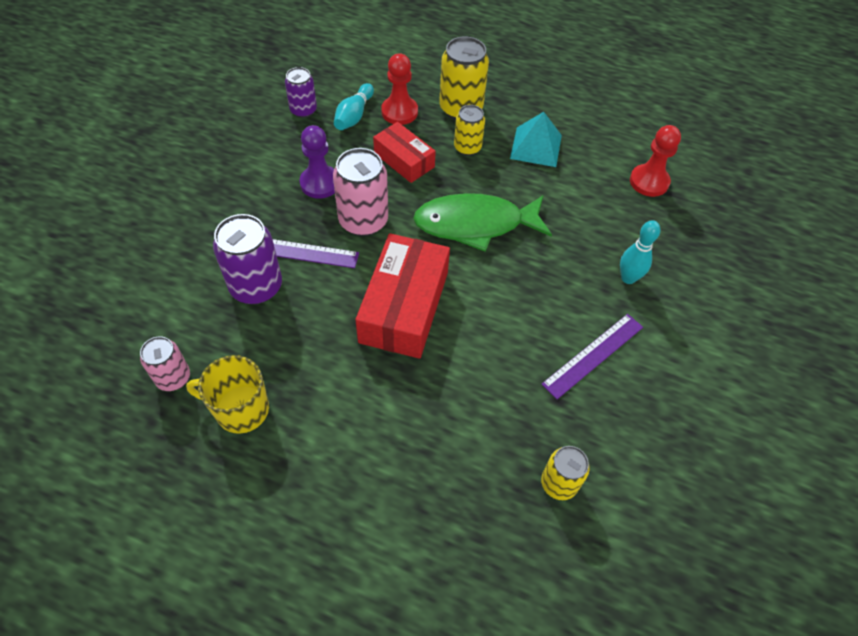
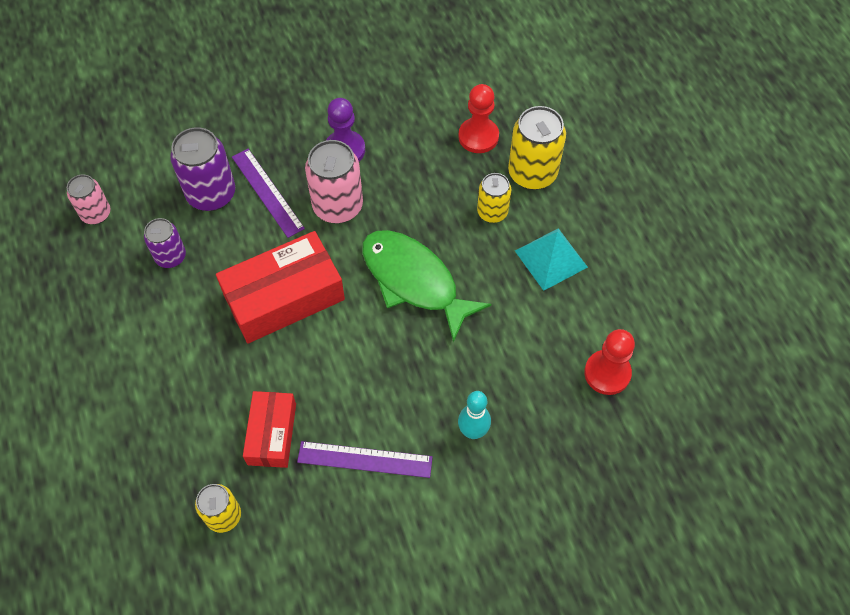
camera: 50 degrees right, 5 degrees up
yellow mug [186,355,269,434] -> none
purple can [285,67,317,118] -> purple can moved to [144,218,186,268]
turquoise bowling pin [334,83,374,130] -> none
red box [373,122,436,183] -> red box moved to [243,391,296,468]

